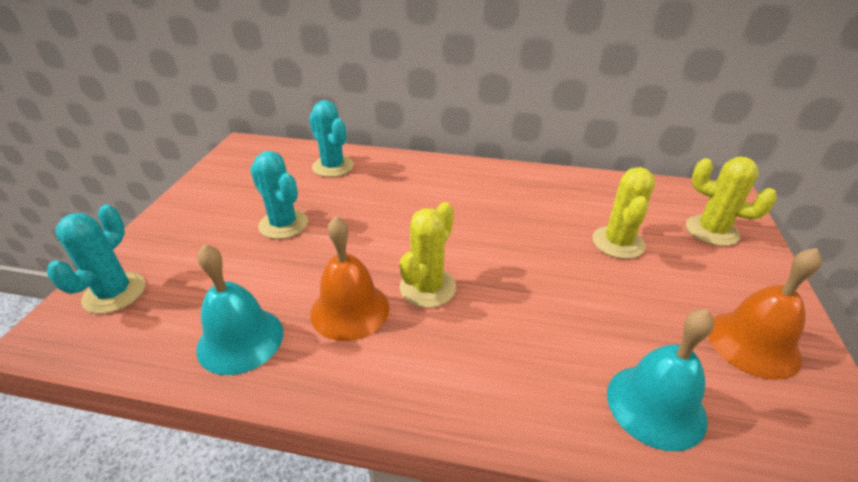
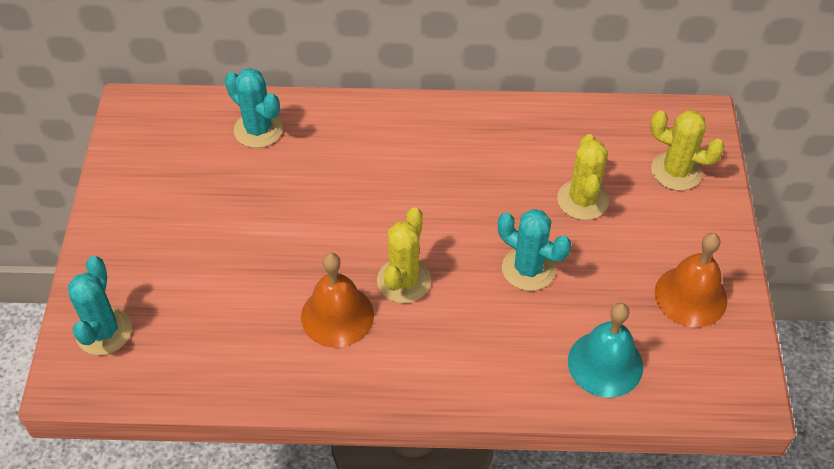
camera: 10 degrees left, 15 degrees up
turquoise bell [196,244,283,375] -> none
turquoise cactus [250,151,308,239] -> turquoise cactus moved to [498,209,571,291]

